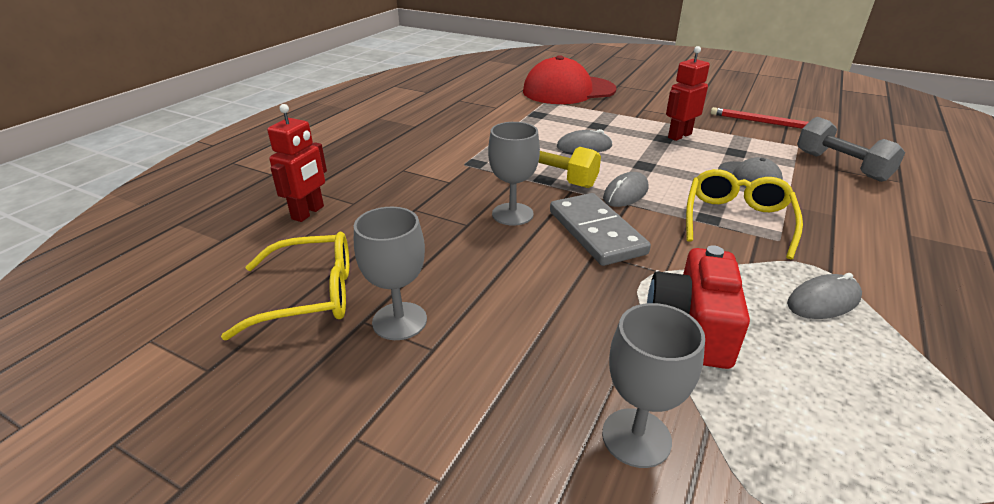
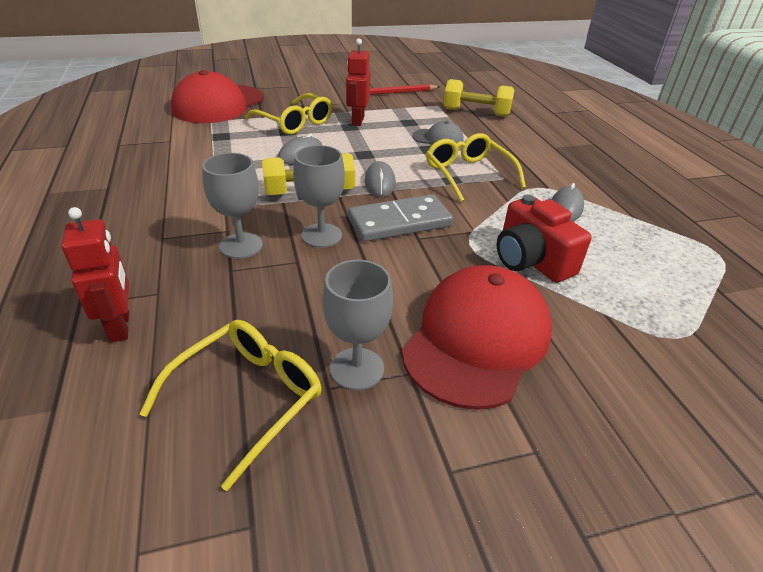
camera: 45 degrees left, 5 degrees up
grey domino [550,193,651,266] -> grey domino turned 45 degrees counterclockwise [348,194,453,242]
grey goblet [602,303,705,468] -> grey goblet moved to [202,153,263,259]
grey dumbbell [797,117,905,182] -> yellow dumbbell [443,79,515,117]
none -> yellow glasses [245,93,332,135]
none -> red cap [402,265,552,410]

